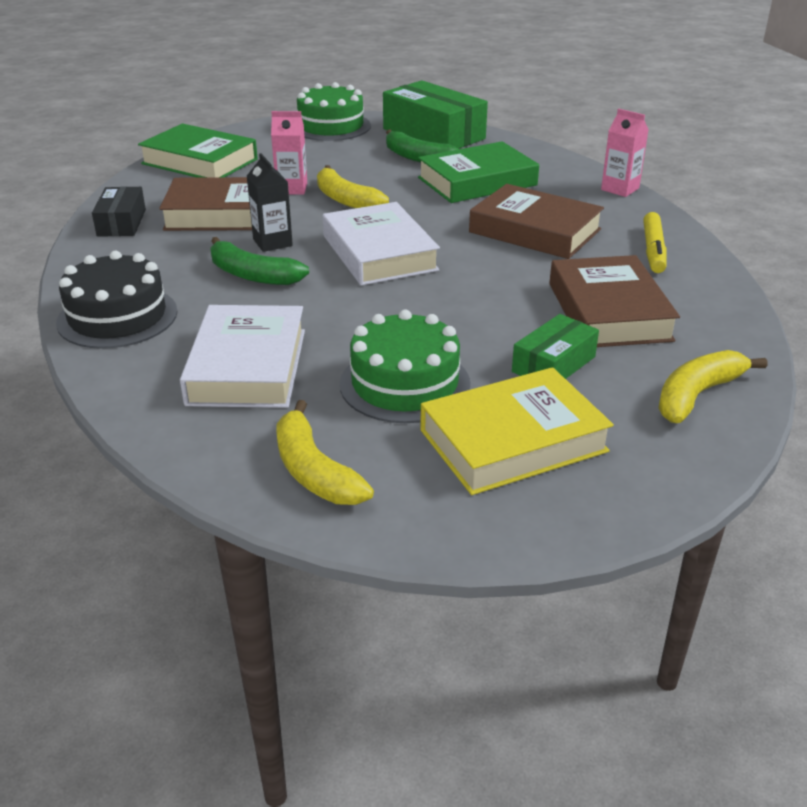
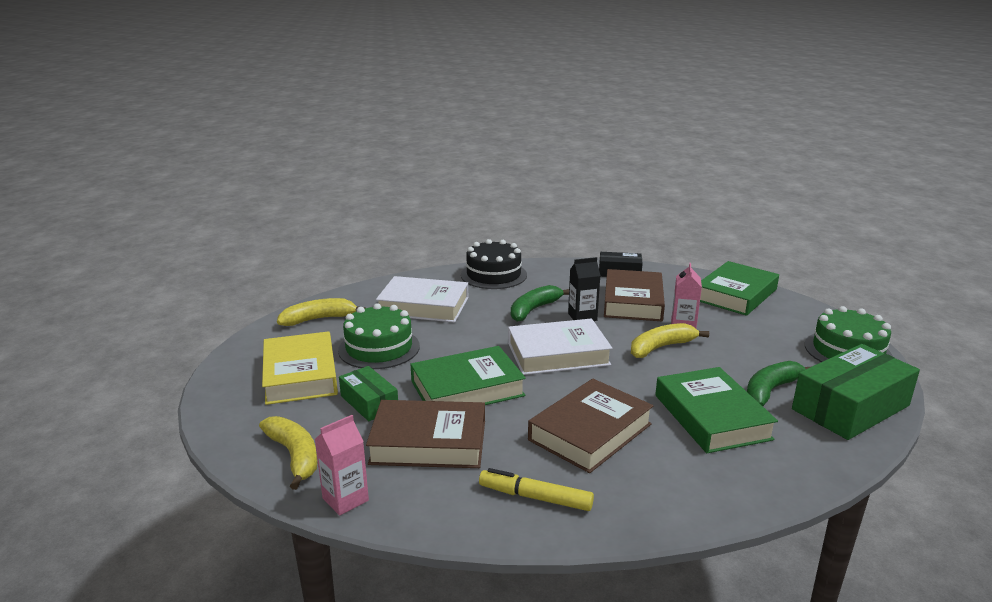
camera: 100 degrees right, 10 degrees down
pink carton [601,109,649,197] -> pink carton moved to [315,415,369,516]
none -> green book [410,346,526,405]

